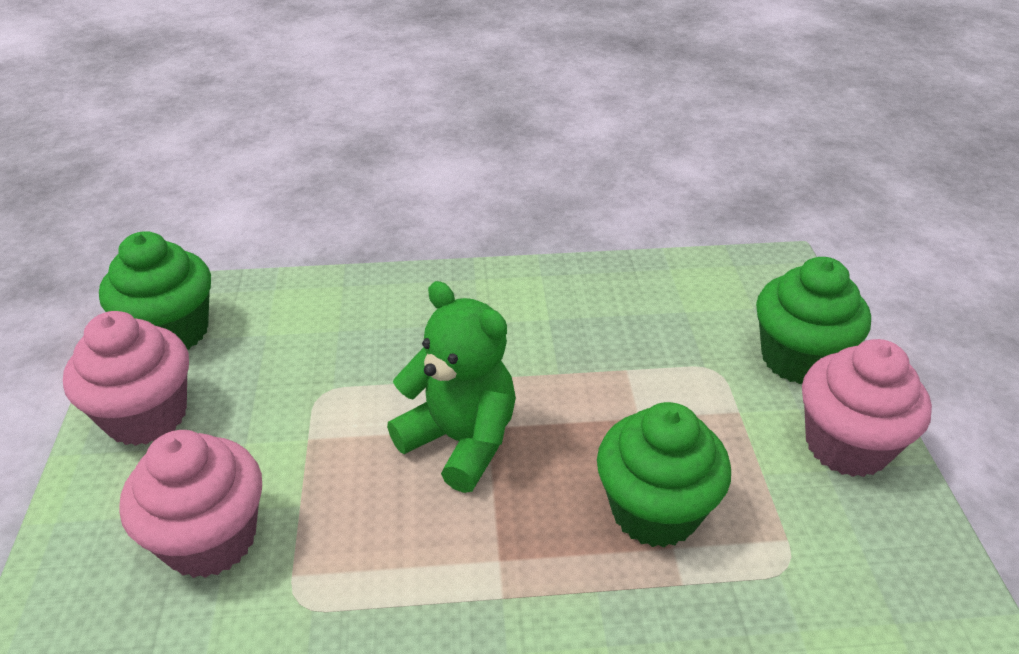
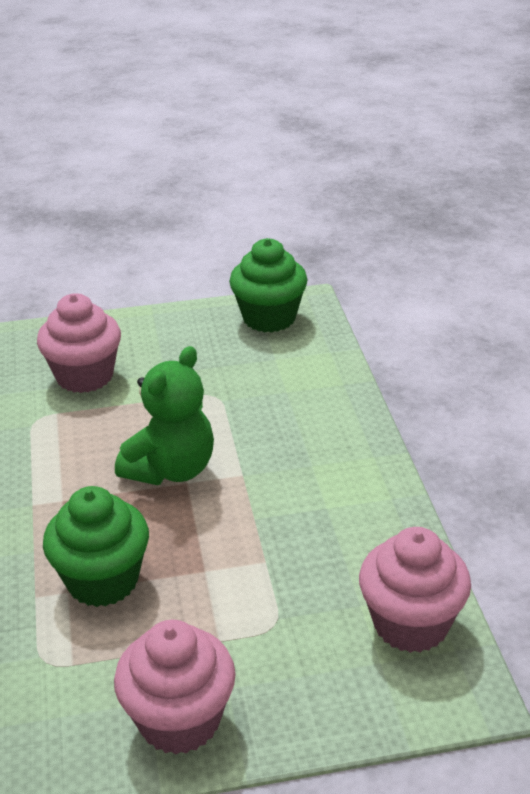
camera: 85 degrees right, 5 degrees down
pink cupcake [63,311,189,446] -> pink cupcake moved to [359,527,471,653]
green cupcake [756,257,871,384] -> none

